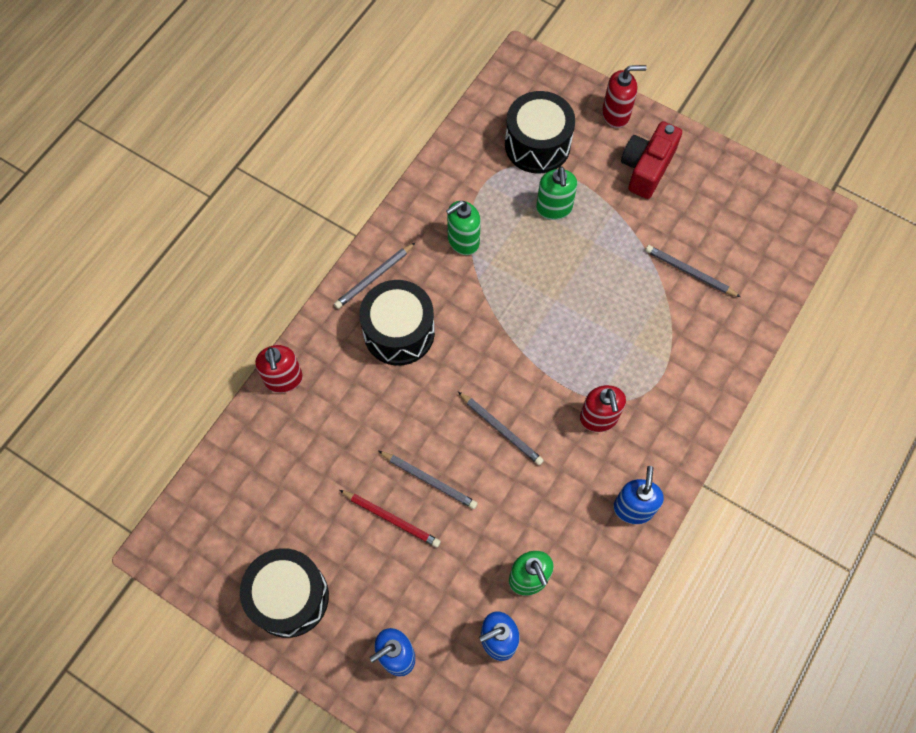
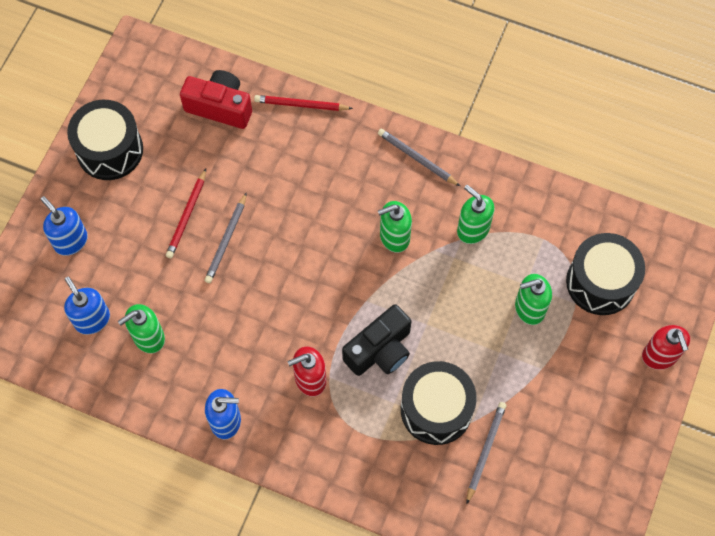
camera: 80 degrees right, 0 degrees up
red soap dispenser [255,345,303,393] -> red pencil [254,95,353,111]
black drum [359,280,435,366] -> black drum moved to [401,361,477,445]
grey pencil [458,392,544,465] -> none
red camera [621,121,682,199] -> red camera moved to [180,70,252,129]
none -> black camera [342,304,411,376]
none -> green soap dispenser [378,201,412,253]

